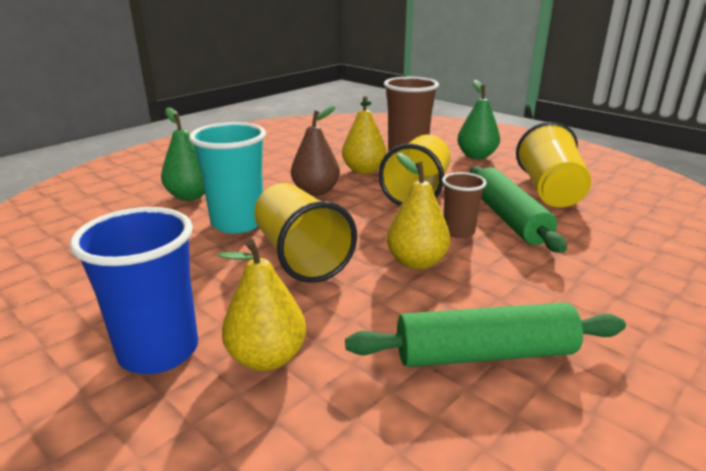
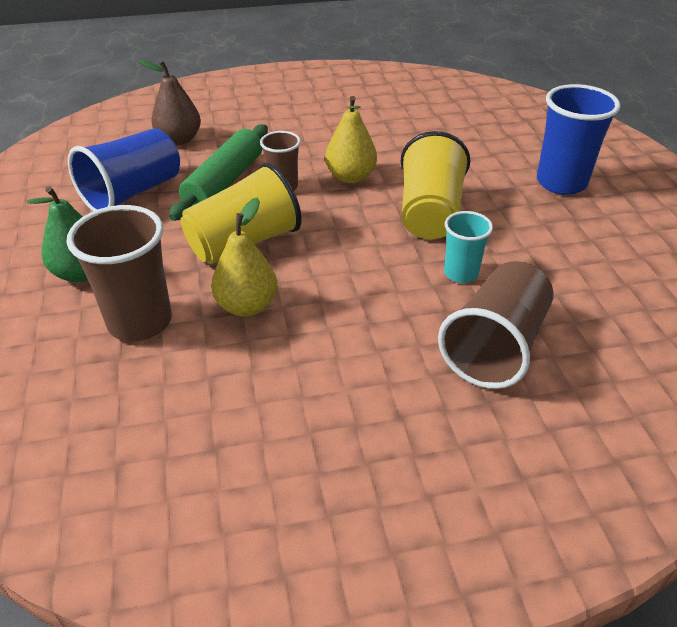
camera: 145 degrees left, 15 degrees up
green pear [161,107,205,201] -> brown cup [438,261,554,389]
turquoise cup [189,122,266,233] -> turquoise cup [444,211,493,283], size x0.58
yellow pear [218,239,306,371] -> none
brown pear [291,106,340,196] -> brown pear moved to [139,60,201,145]
green rolling pin [345,302,626,367] -> none
yellow cup [516,122,591,208] -> blue cup [68,128,180,211]

